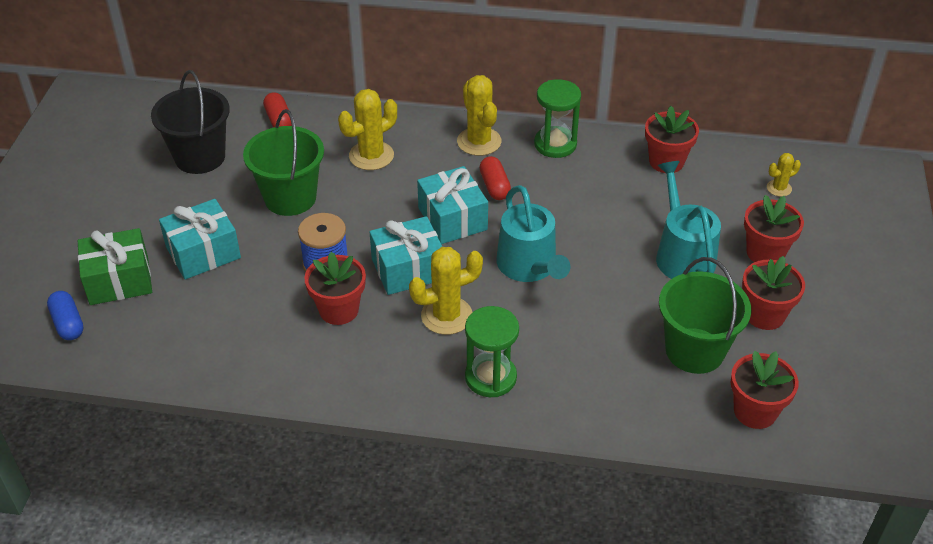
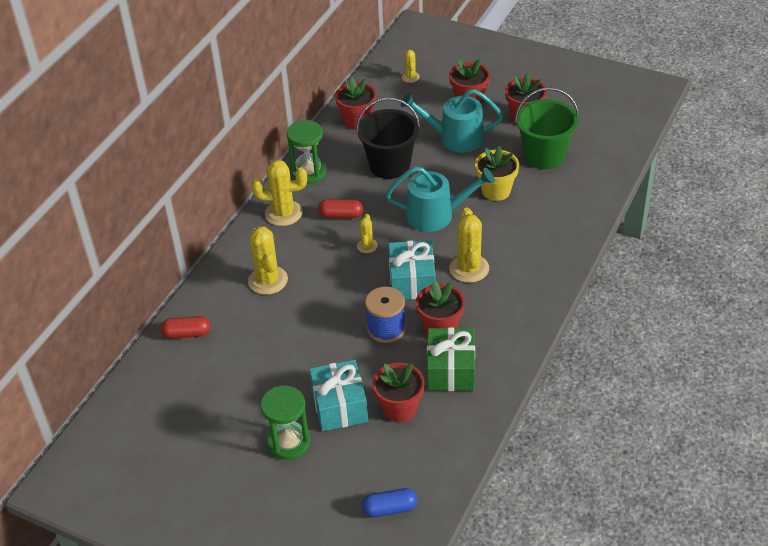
camera: 70 degrees left, 0 degrees up
green gift [78,228,152,305] -> green gift moved to [427,327,475,391]
black bucket [151,70,230,174] -> black bucket moved to [356,97,420,179]
green bucket [243,109,324,216] -> none
turquoise gift [417,166,488,244] -> yellow cactus [357,214,378,253]
green hourglass [465,306,519,397] -> green hourglass moved to [261,386,310,460]
red flower pot [730,351,799,429] -> red flower pot moved to [373,363,425,423]
none -> yellow flower pot [475,146,519,201]

